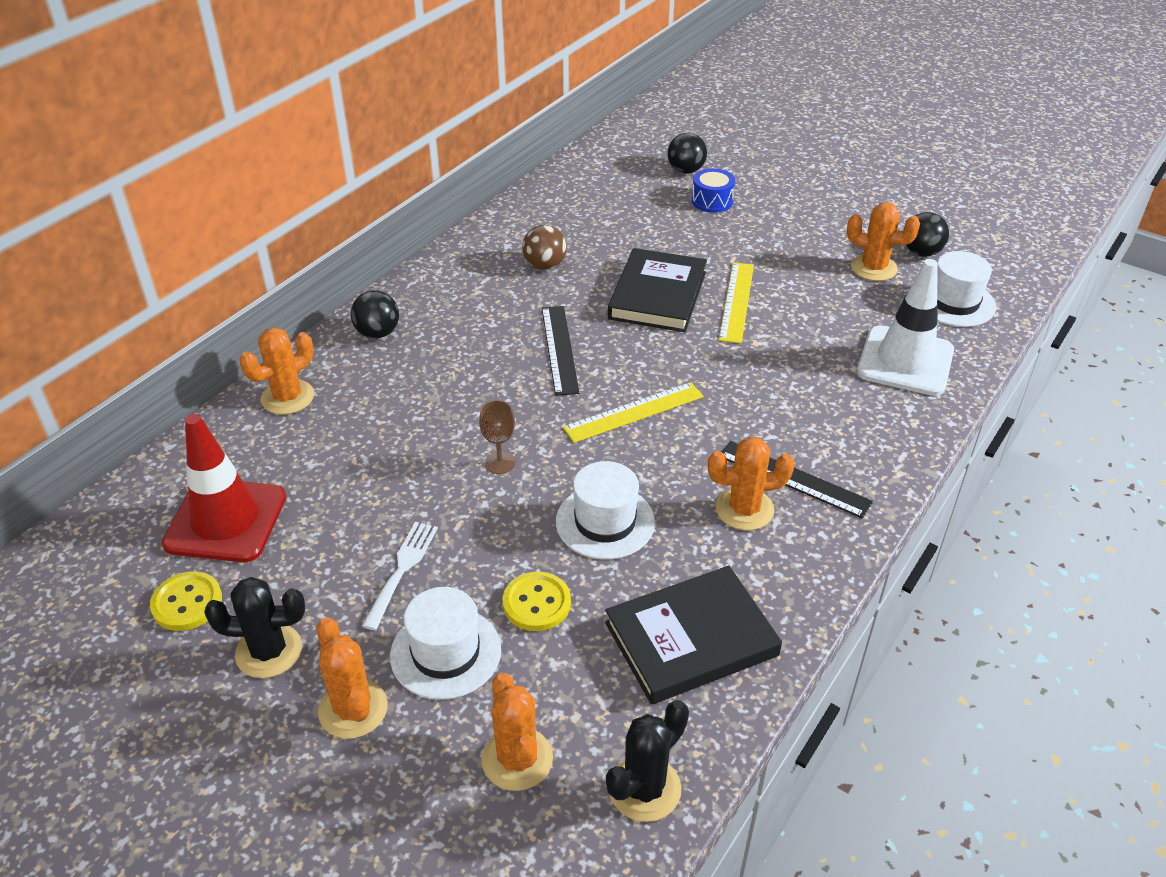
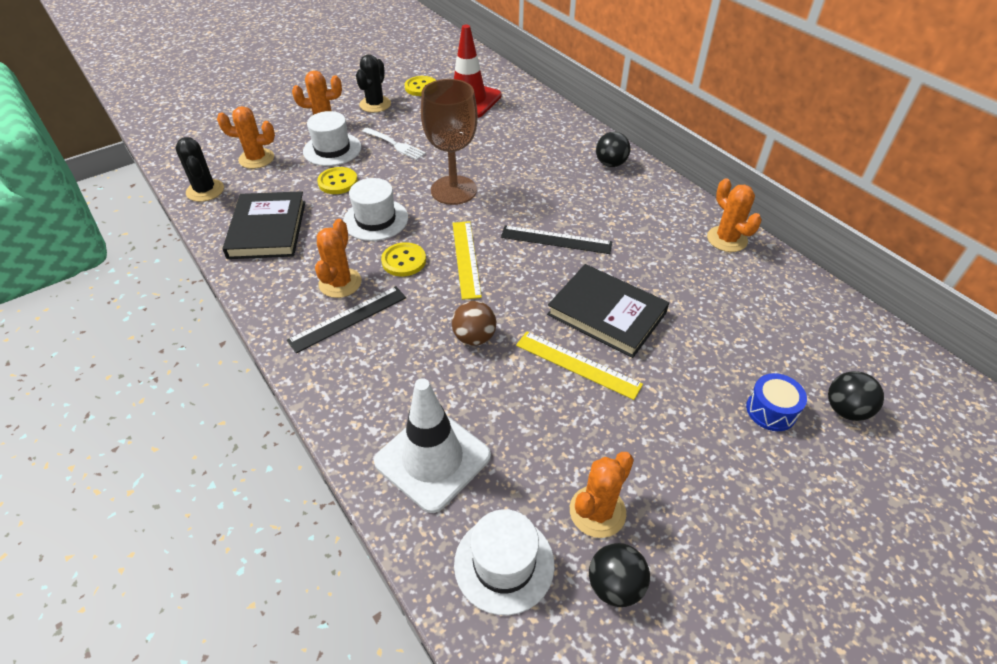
camera: 110 degrees right, 5 degrees up
orange cactus [240,327,314,415] -> orange cactus moved to [707,178,762,252]
brown goblet [479,400,515,474] -> brown goblet [421,79,478,205], size x2.28
brown ball [522,225,567,270] -> brown ball moved to [452,301,496,346]
none -> yellow button [381,242,426,277]

